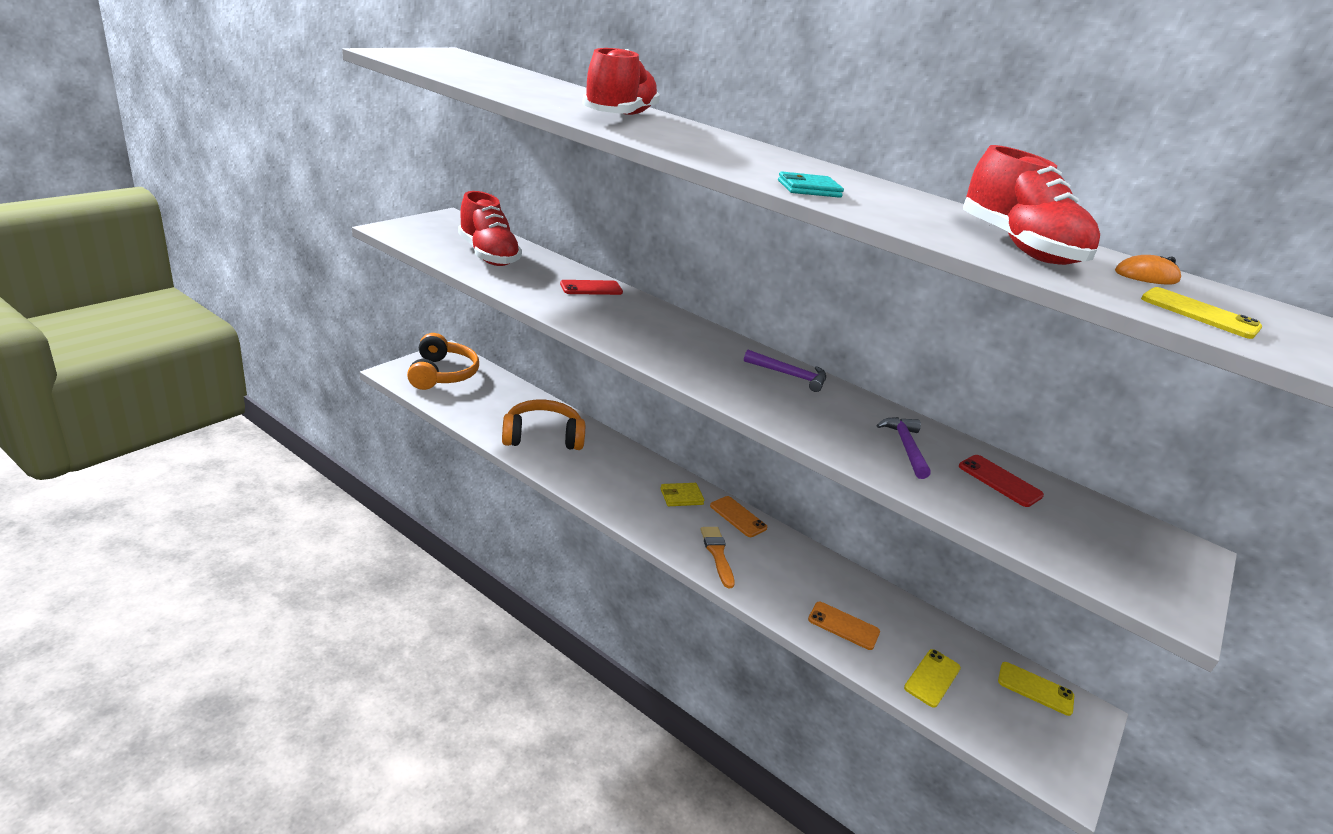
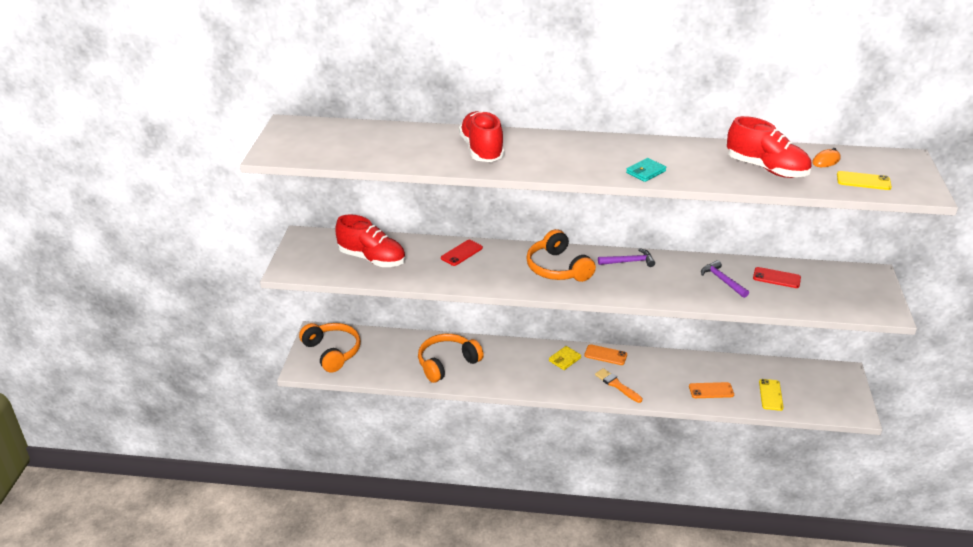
camera: 25 degrees left, 5 degrees up
yellow phone [998,662,1074,716] -> none
none -> orange headphones [526,229,596,282]

